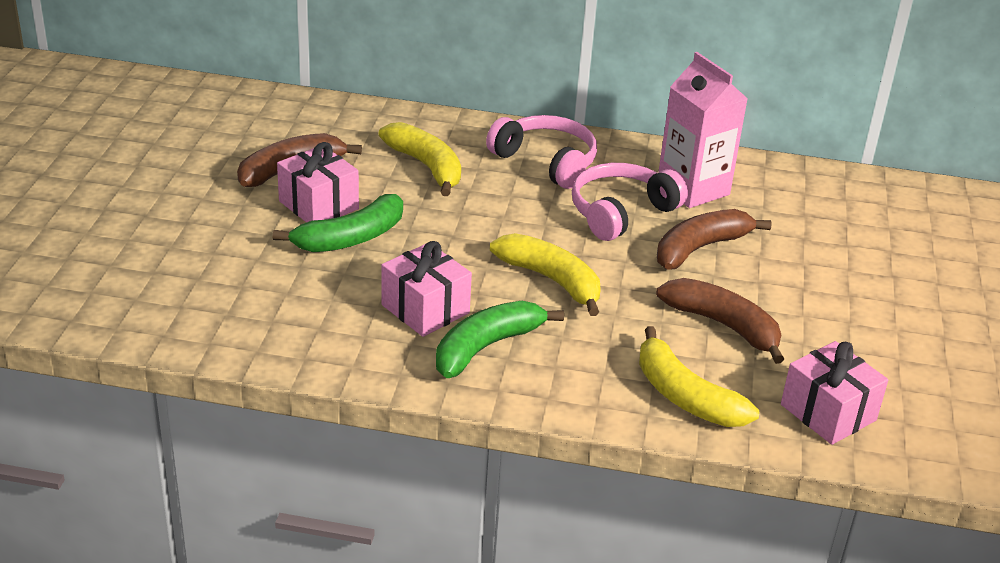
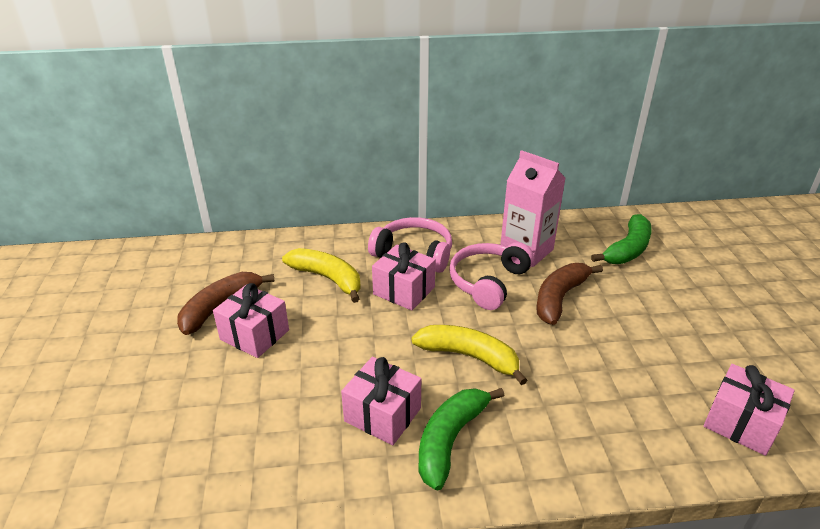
camera: 15 degrees left, 0 degrees up
green banana [273,194,403,252] -> green banana moved to [591,214,652,264]
yellow banana [639,326,759,427] -> none
brown banana [656,278,784,364] -> none
none -> pink gift [372,242,436,310]

